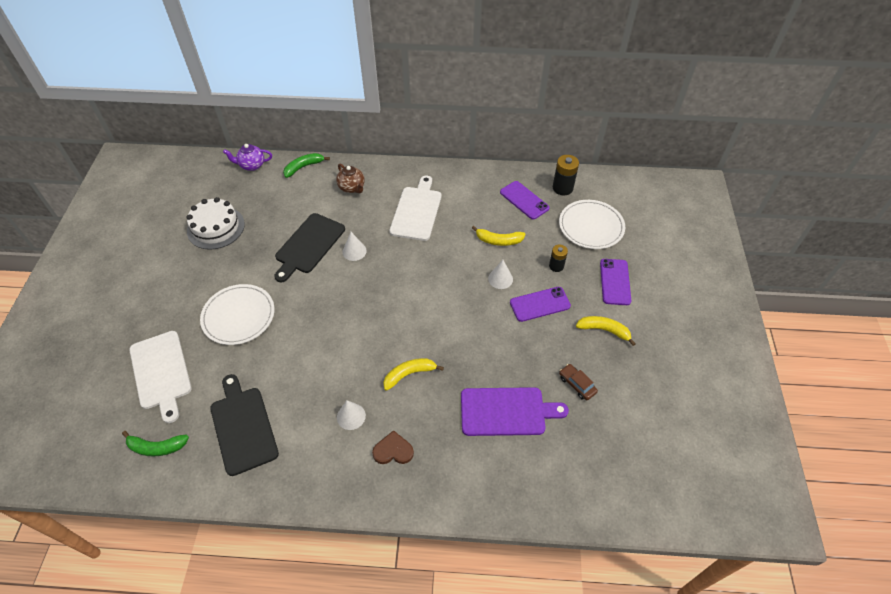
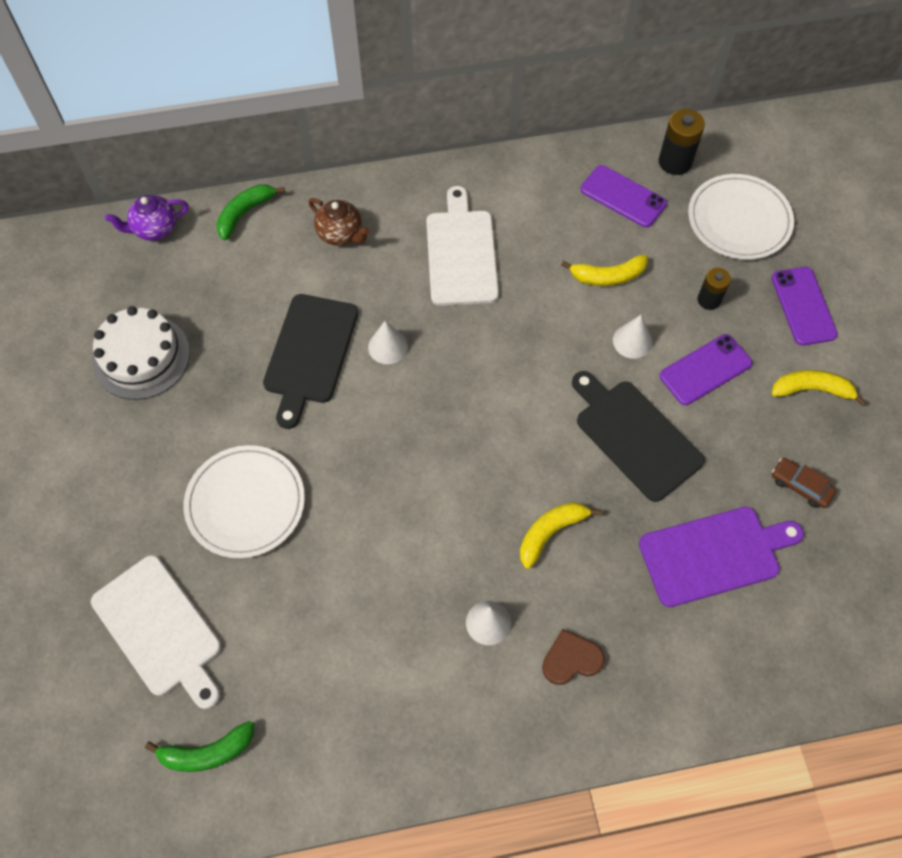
camera: 15 degrees left, 10 degrees up
black cutting board [210,374,279,476] -> black cutting board moved to [572,371,705,502]

